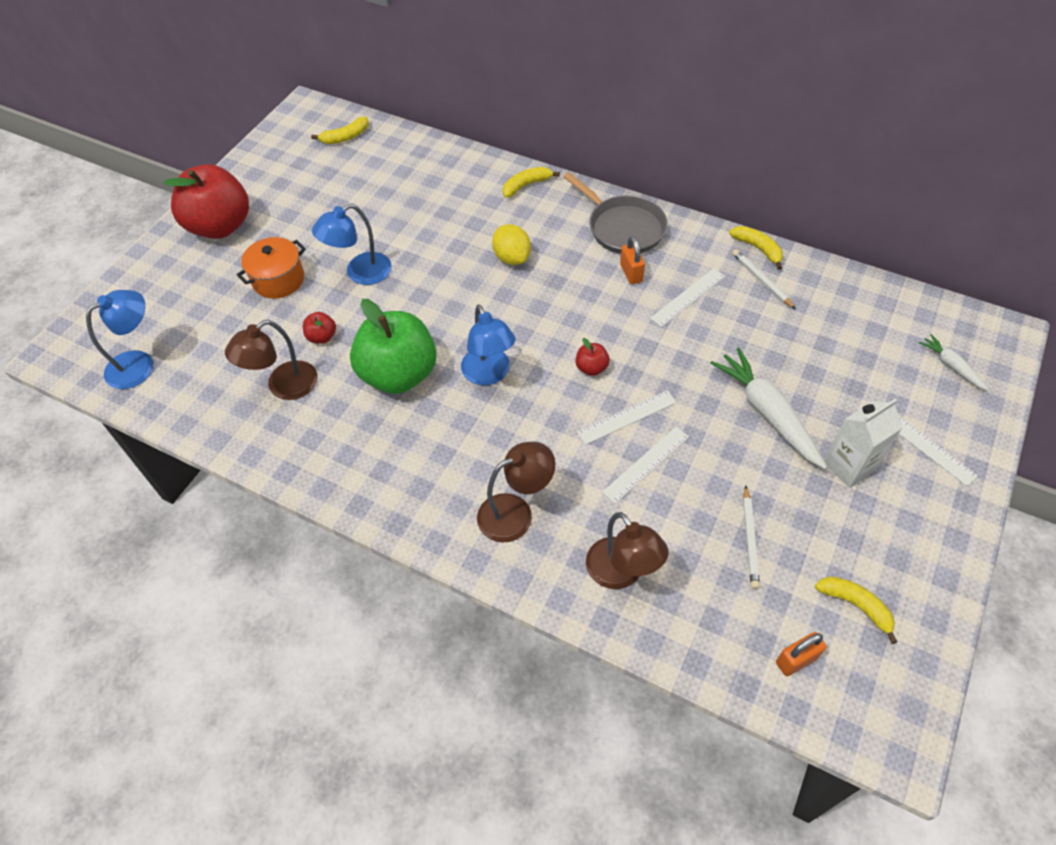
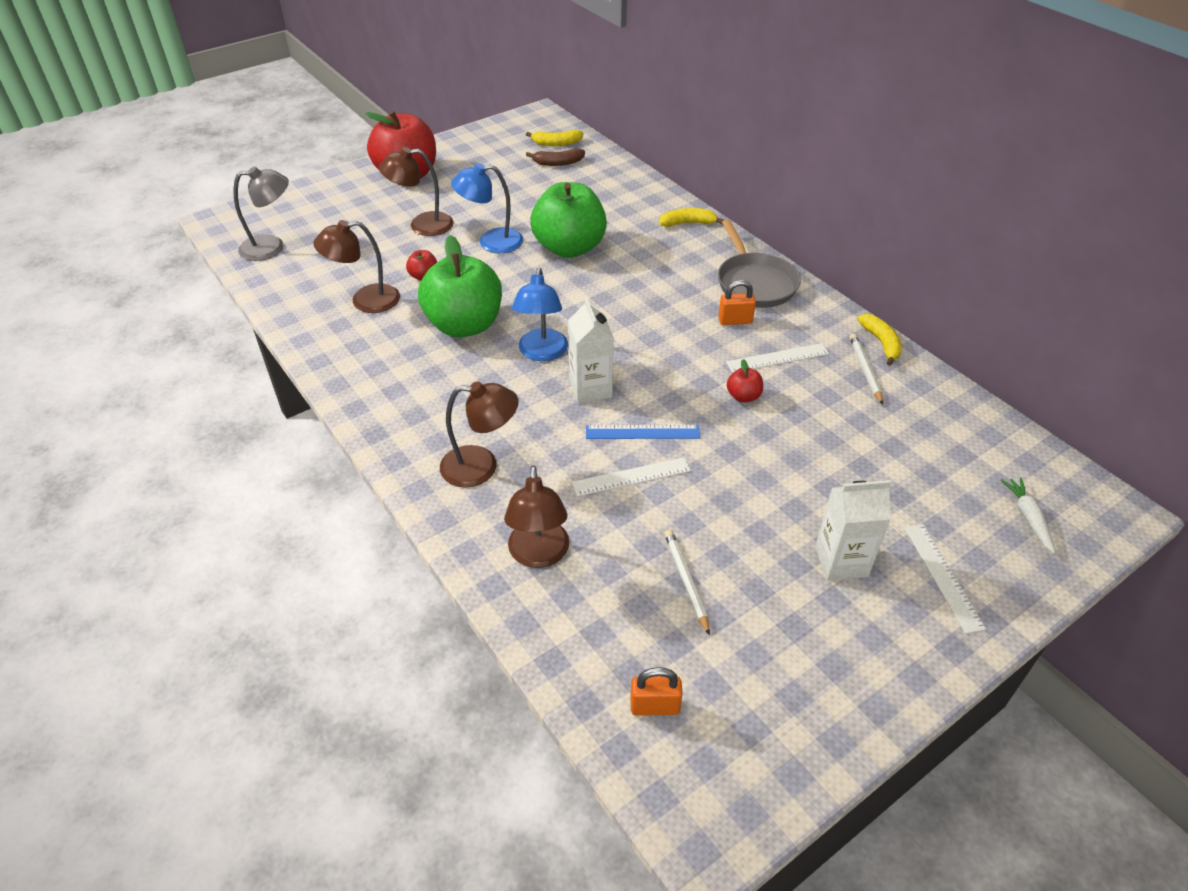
camera: 25 degrees right, 10 degrees down
blue lamp [86,290,153,389] -> grey lamp [233,167,289,261]
orange pot [237,237,306,299] -> brown lamp [379,147,454,236]
yellow lemon [492,224,531,265] -> none
red apple [575,338,610,376] -> red apple moved to [727,359,763,403]
white ruler [577,390,677,445] -> blue ruler [586,425,700,439]
orange padlock [620,236,645,284] -> orange padlock turned 75 degrees clockwise [718,280,756,325]
white carrot [711,348,827,469] -> none
white pencil [743,486,760,589] -> white pencil turned 135 degrees clockwise [664,529,710,635]
yellow banana [815,576,897,644] -> none
none -> brown banana [526,148,585,166]
none -> green apple [531,182,607,258]
none -> white carton [568,298,614,403]

